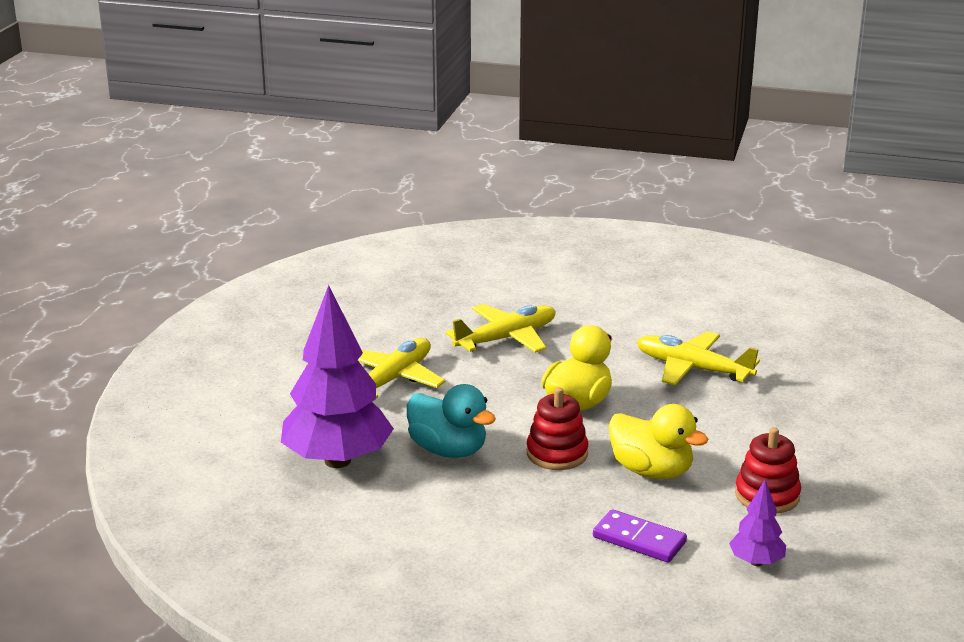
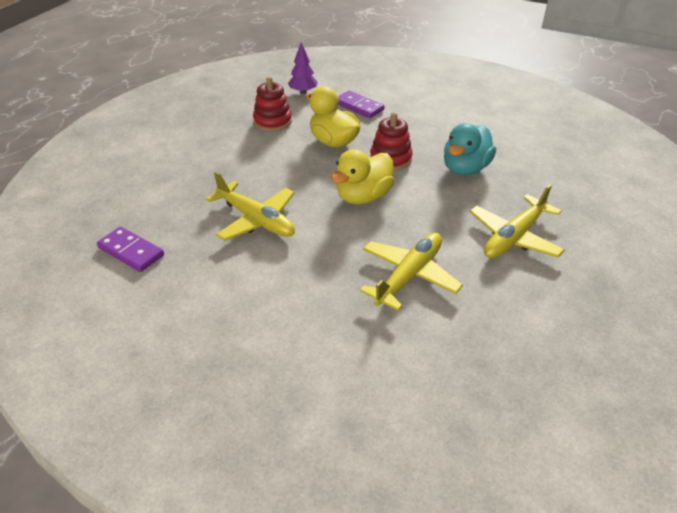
camera: 170 degrees left, 15 degrees up
purple tree [281,285,394,468] -> none
turquoise duck [407,384,496,458] -> turquoise duck turned 105 degrees counterclockwise [444,123,496,176]
yellow plane [445,304,555,353] -> yellow plane turned 150 degrees clockwise [360,233,463,311]
none -> purple domino [97,227,164,272]

